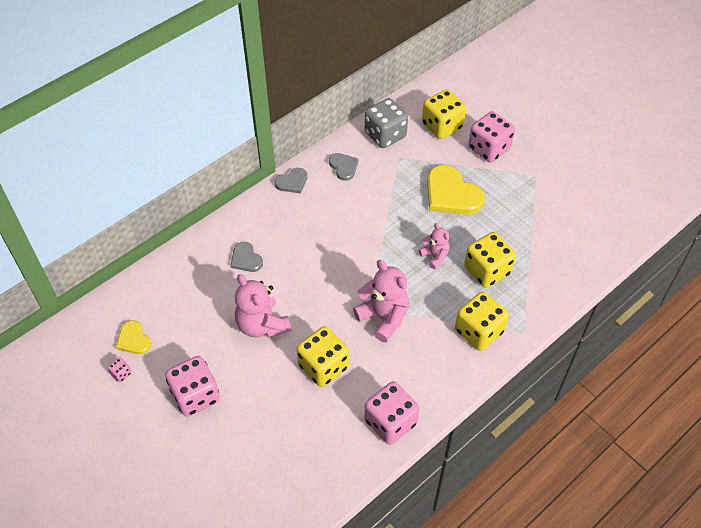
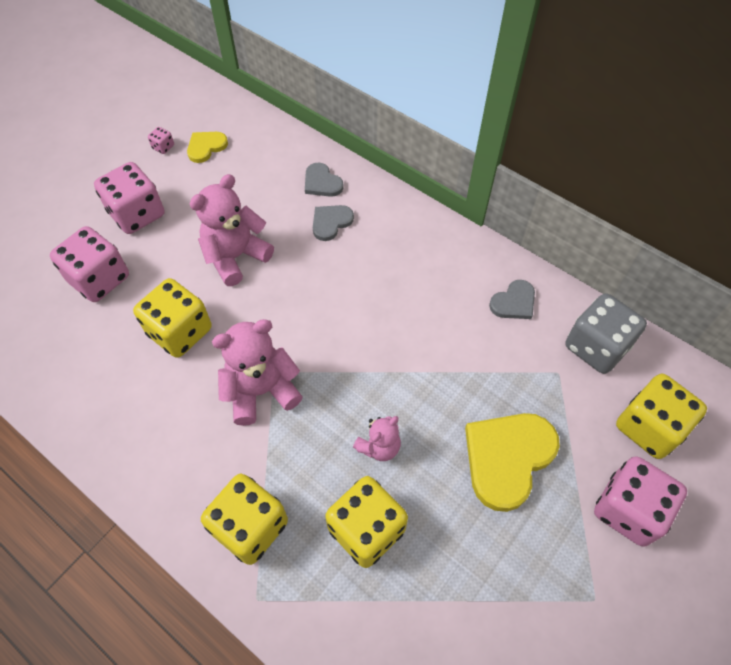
camera: 80 degrees right, 5 degrees up
grey heart [274,168,308,194] -> grey heart moved to [305,162,344,197]
pink teddy bear [353,260,409,342] -> pink teddy bear turned 150 degrees counterclockwise [212,319,302,426]
pink dice [364,381,420,445] -> pink dice moved to [50,226,129,302]

